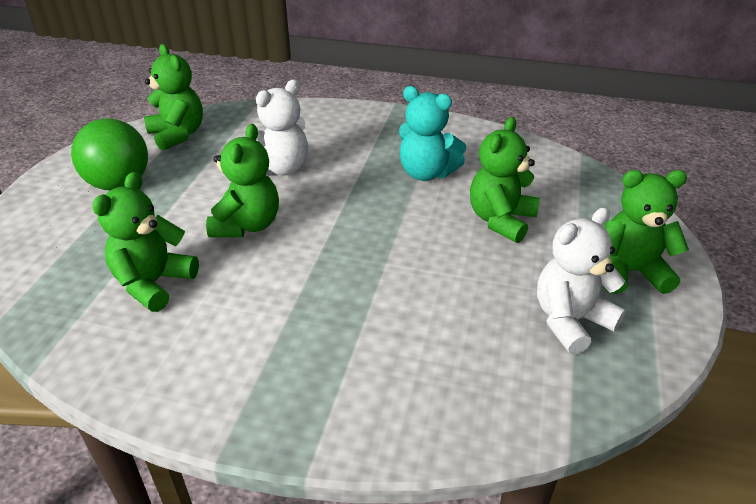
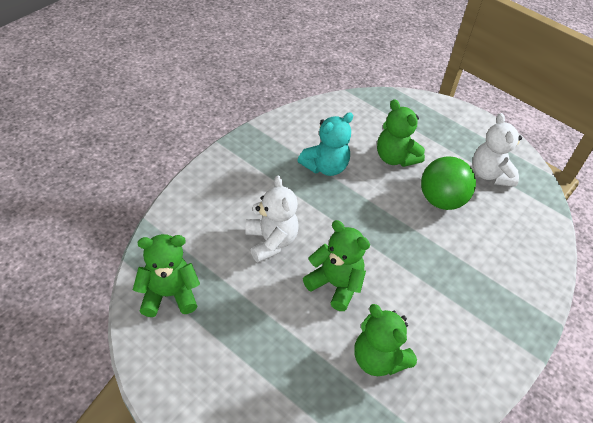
camera: 70 degrees left, 10 degrees up
green ball [71,118,148,190] -> green ball moved to [421,156,476,210]
green teddy bear [603,170,689,294] -> none

